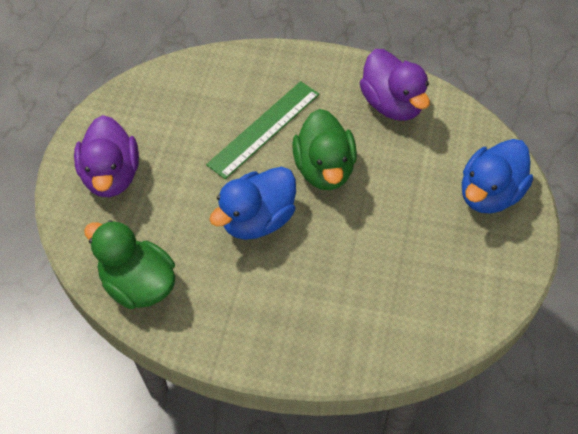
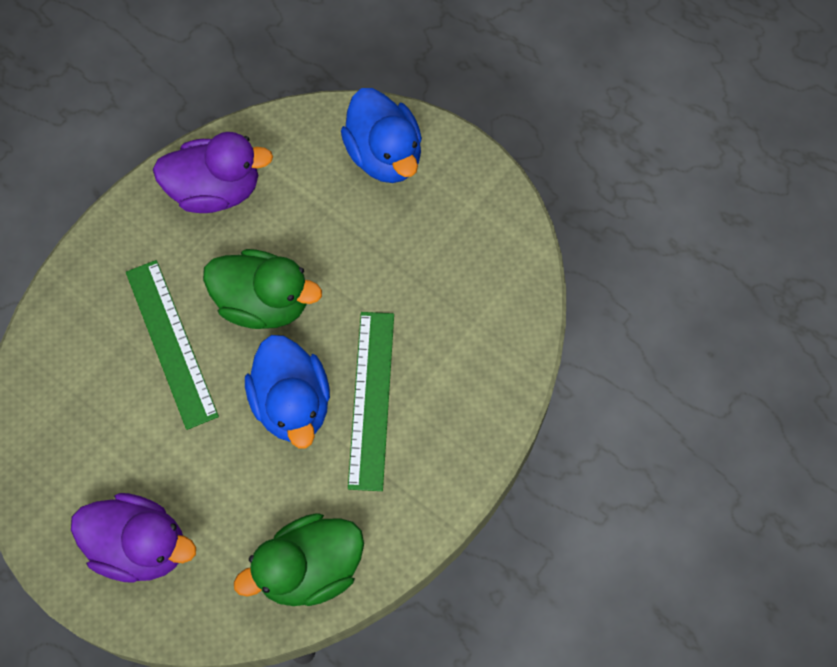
camera: 65 degrees left, 10 degrees up
none -> green ruler [348,312,394,491]

